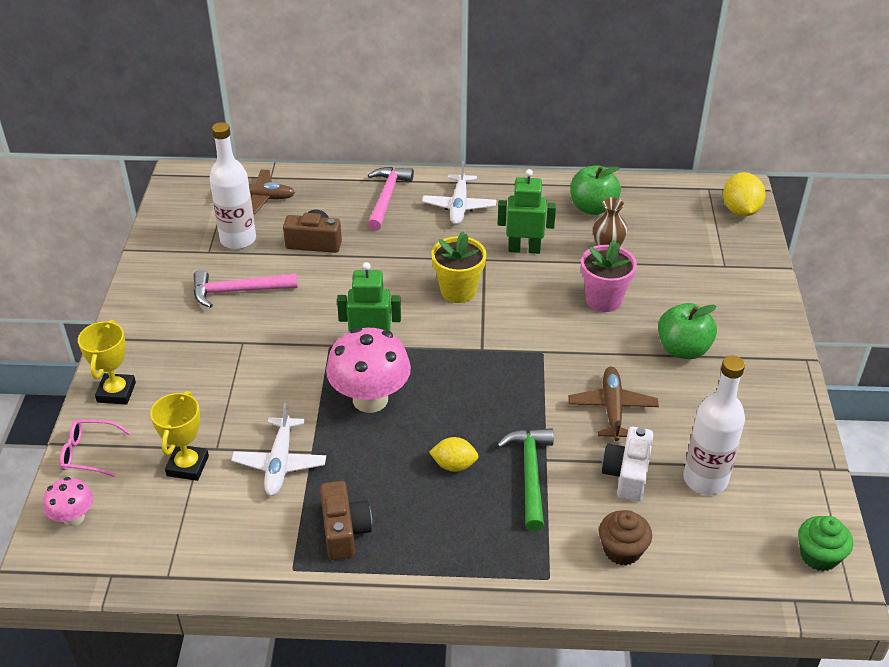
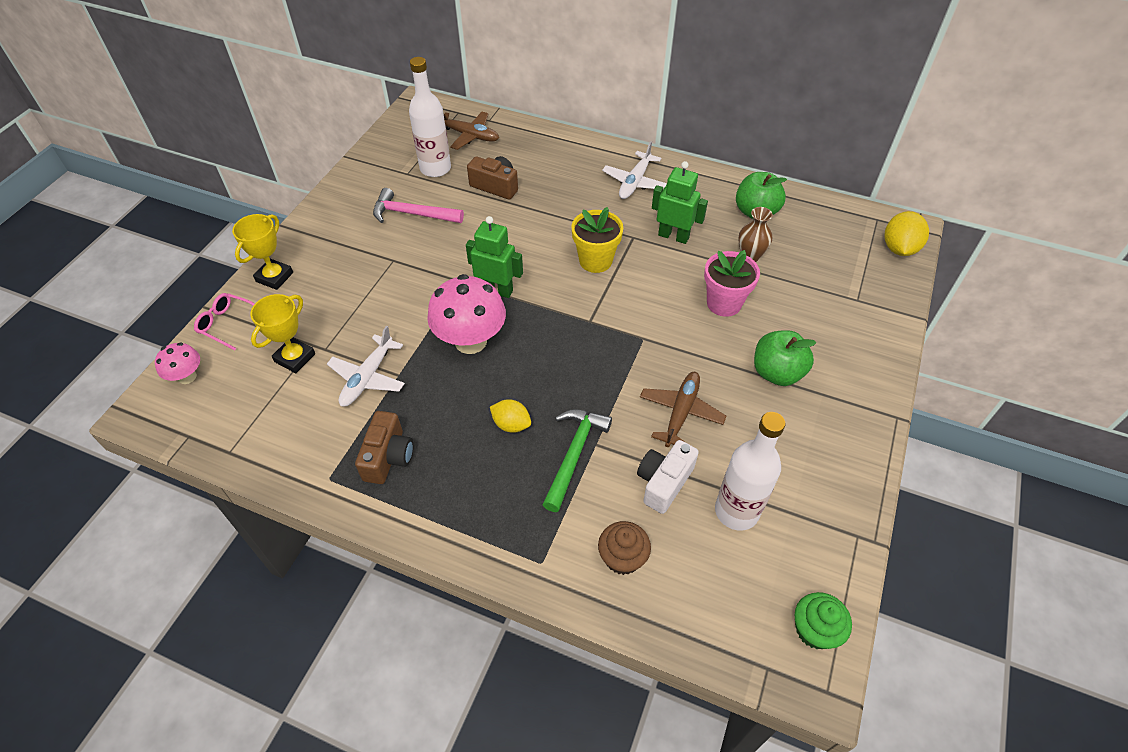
camera: 20 degrees right, 10 degrees up
pink hammer [367,167,414,231] -> none

